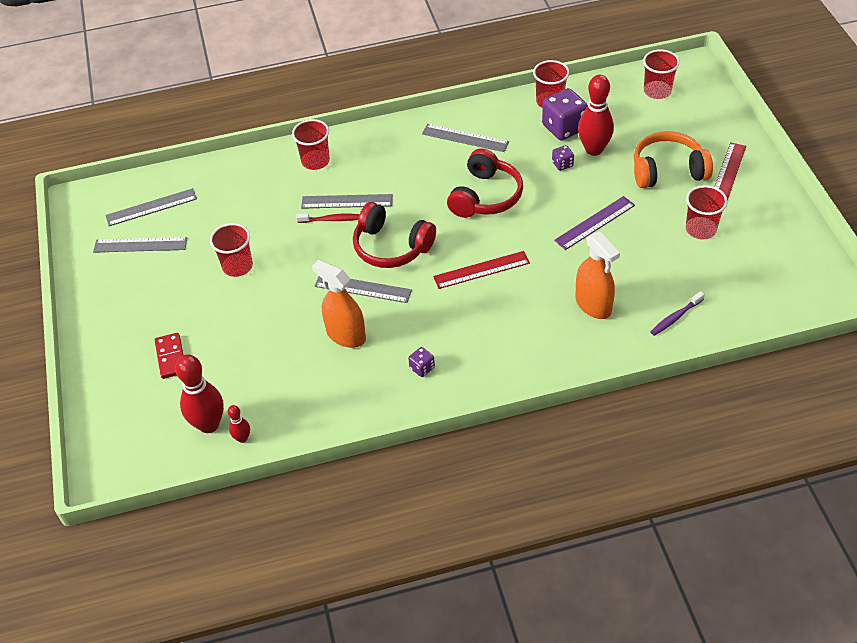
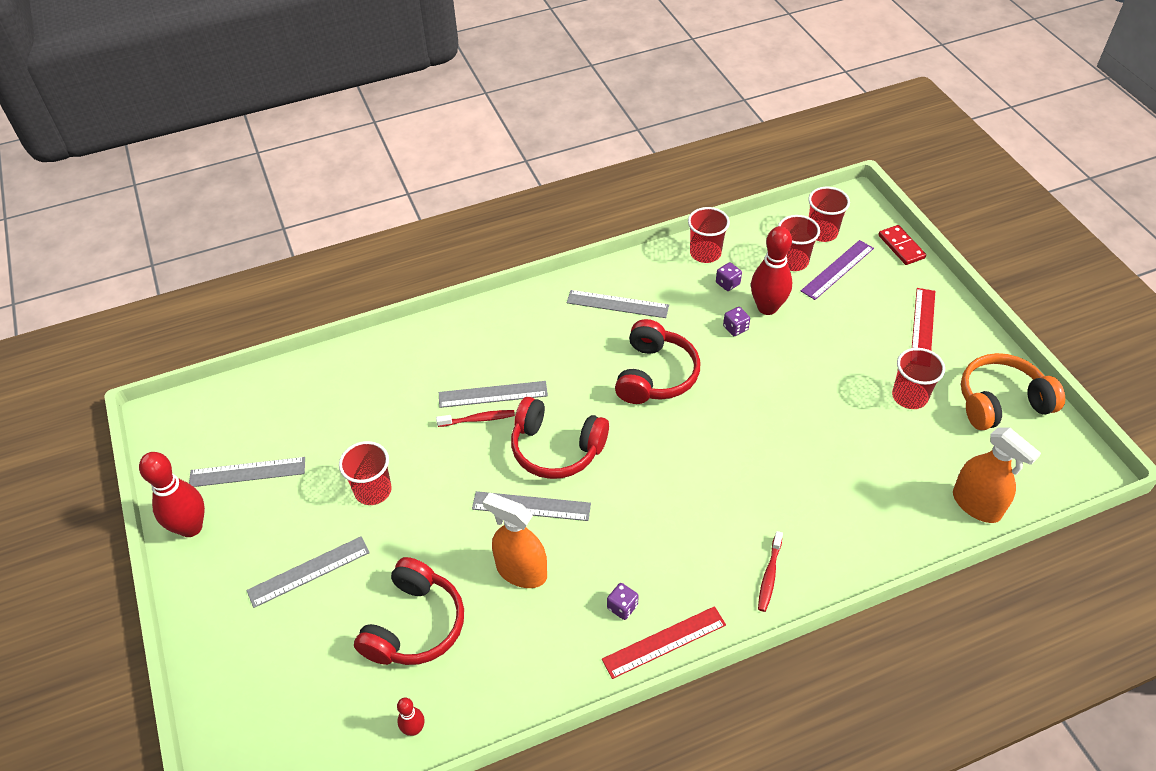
camera: 10 degrees left, 0 degrees up
grey ruler [105,188,197,226] -> grey ruler moved to [246,536,370,608]
red domino [155,333,183,379] -> red domino moved to [878,225,926,265]
red bowling pin [175,354,224,433] -> red bowling pin moved to [139,452,205,537]
red cup [292,119,330,170] -> red cup moved to [778,215,820,271]
red ruler [433,251,530,289] -> red ruler moved to [602,606,726,679]
purple dice [542,88,588,140] -> purple dice [716,262,742,291], size x0.48
purple ruler [554,196,635,250] -> purple ruler moved to [801,240,874,300]
orange spray bottle [575,232,620,319] -> orange spray bottle moved to [953,427,1041,523]
orange headphones [634,131,713,188] -> orange headphones moved to [961,353,1065,430]
purple toothbrush [650,291,705,336] -> none
none -> red headphones [354,557,464,665]
none -> red toothbrush [758,531,783,612]

